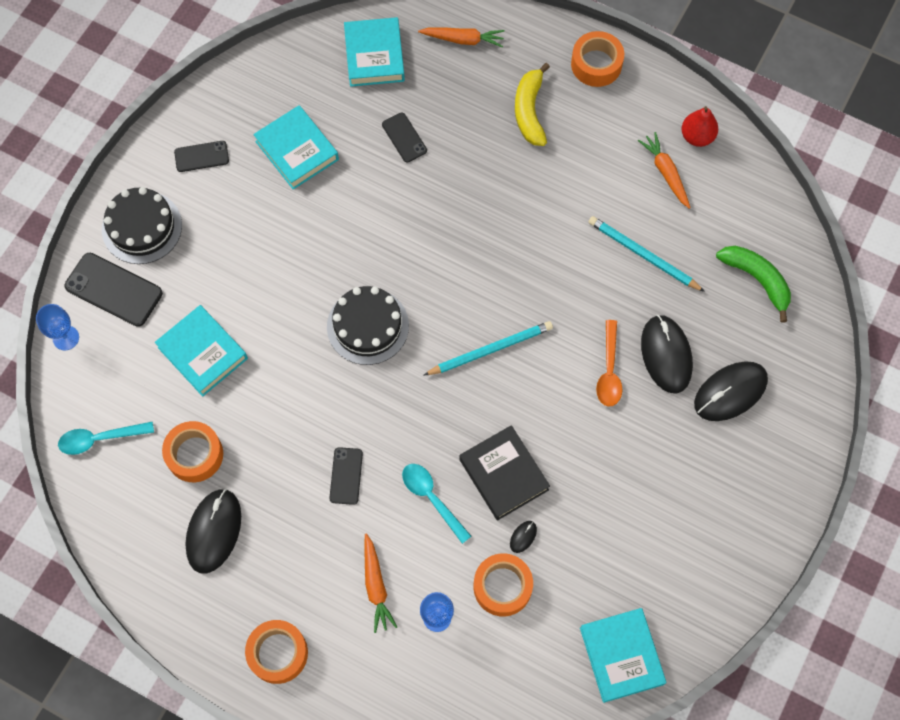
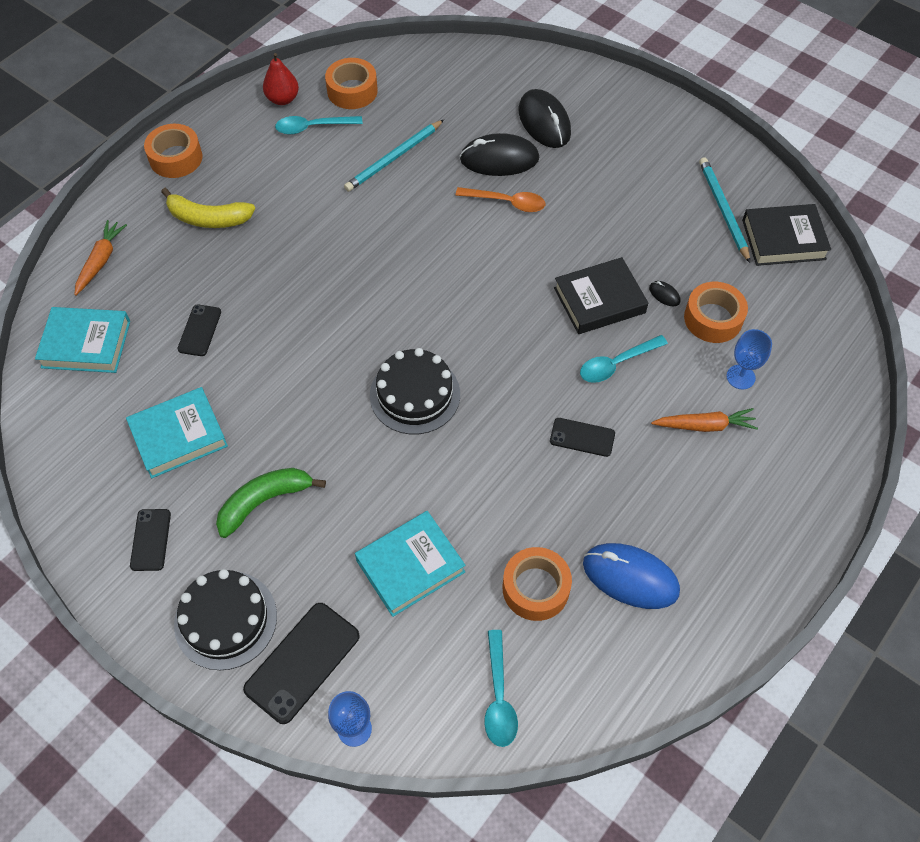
camera: 80 degrees left, 10 degrees down
black mouse [185,489,241,574] -> blue mouse [583,543,680,609]
orange tape [245,620,308,684] -> orange tape moved to [325,58,378,109]
black phone [382,113,427,163] -> black phone turned 60 degrees counterclockwise [177,304,221,356]
turquoise pencil [424,321,553,375] -> turquoise pencil moved to [699,157,750,263]
turquoise book [580,608,667,703] -> black book [742,204,831,266]
orange carrot [638,132,690,209] -> turquoise spoon [275,116,363,135]
green banana [716,246,791,323] -> green banana moved to [216,468,326,538]

